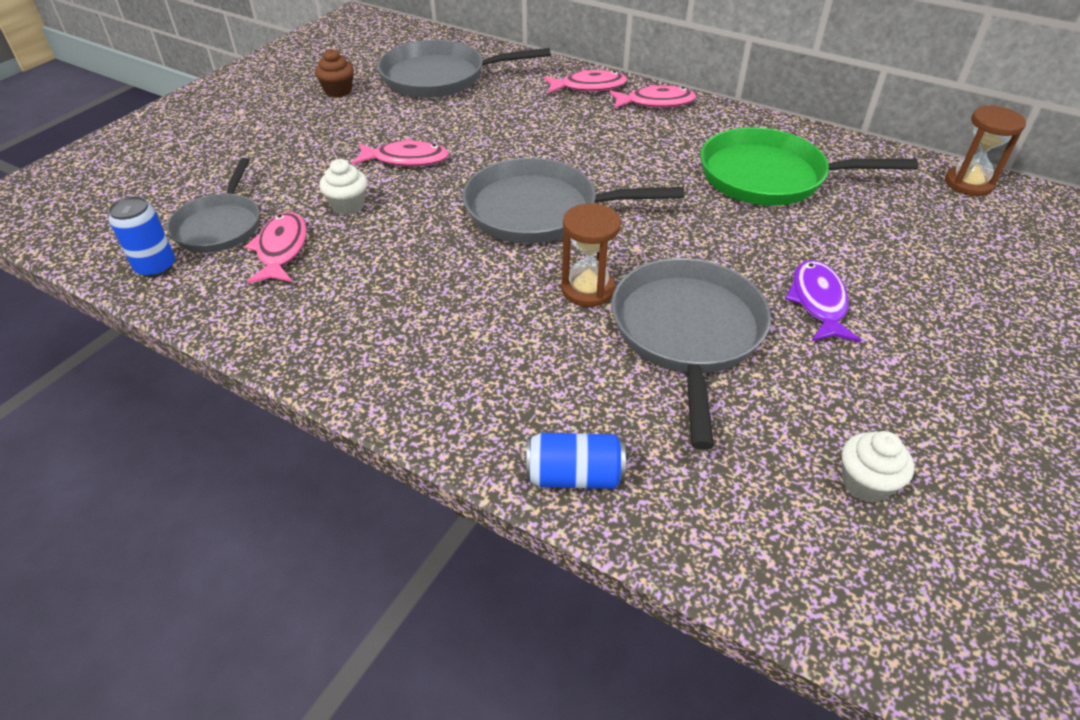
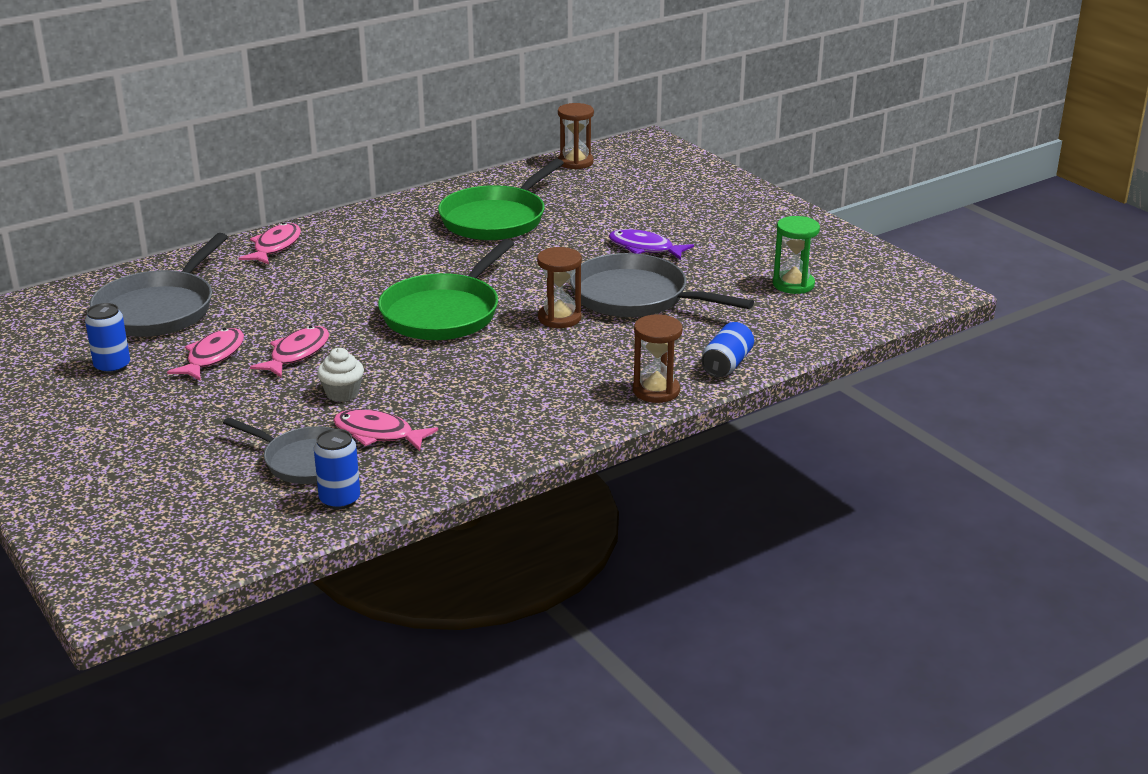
camera: 65 degrees left, 15 degrees down
brown cupcake [315,49,354,97] -> blue can [85,303,130,374]
grey pan [462,158,684,244] -> green pan [378,239,514,340]
pink fish [609,84,696,108] -> pink fish moved to [167,328,244,381]
white cupcake [842,431,914,503] -> green hourglass [773,216,820,294]
none -> brown hourglass [633,315,683,403]

